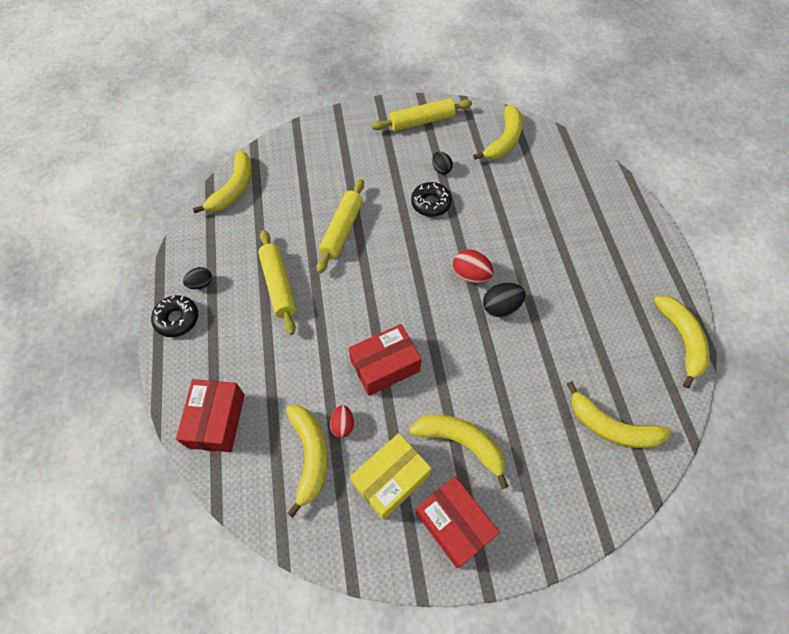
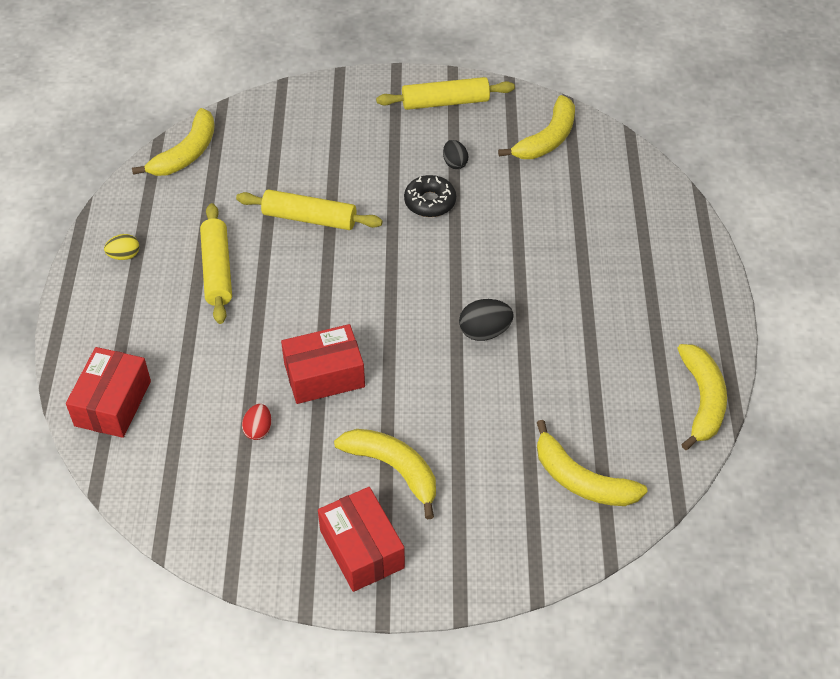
camera: 10 degrees right, 10 degrees down
black donut [151,295,198,337] -> none
black egg [183,267,212,289] -> yellow egg [104,234,139,260]
yellow banana [286,405,328,518] -> none
yellow rolling pin [316,179,364,274] -> yellow rolling pin turned 75 degrees clockwise [236,189,382,230]
yellow box [350,433,432,520] -> none
red egg [453,249,494,283] -> none

